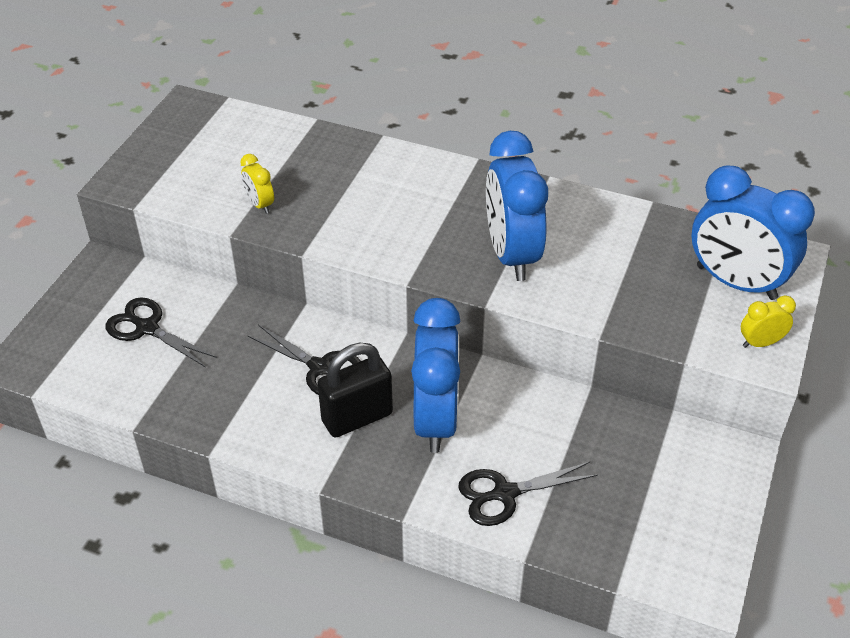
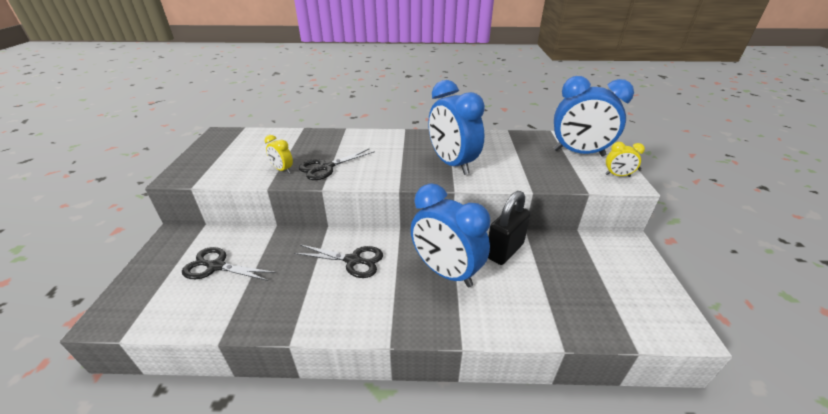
camera: 20 degrees left, 10 degrees down
black padlock [317,343,393,438] -> black padlock moved to [488,191,531,265]
blue clock [411,298,461,453] -> blue clock turned 150 degrees clockwise [411,183,490,287]
black scissors [458,462,598,526] -> black scissors moved to [299,148,375,180]
yellow clock [741,296,796,348] -> yellow clock turned 135 degrees counterclockwise [605,142,645,177]

